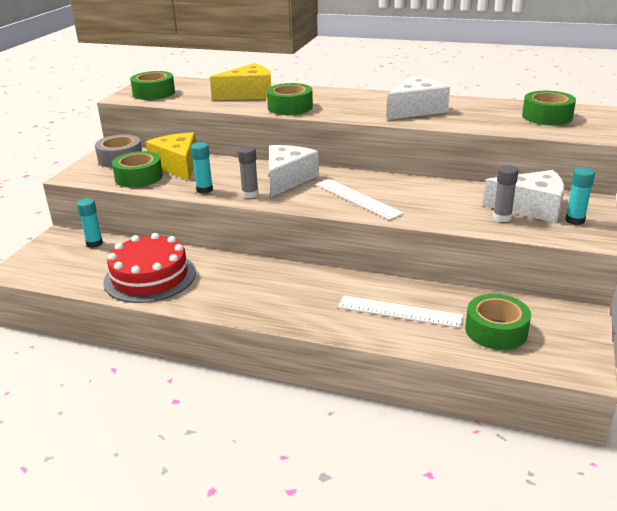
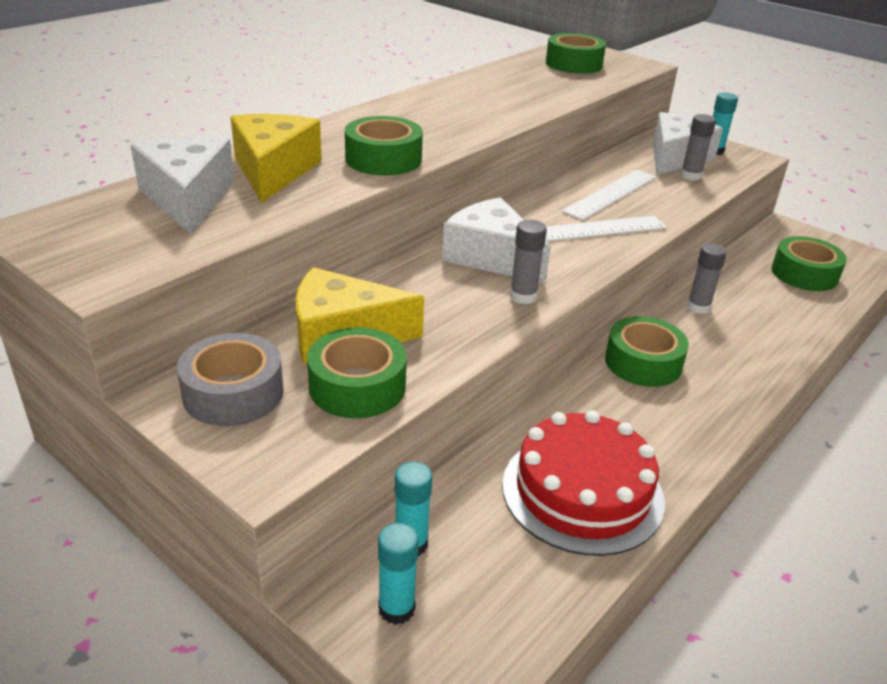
camera: 70 degrees left, 5 degrees up
green tape [130,71,175,100] -> green tape moved to [605,316,689,387]
turquoise glue stick [191,142,213,194] -> turquoise glue stick moved to [378,523,419,625]
white ruler [338,295,464,328] -> white ruler moved to [562,170,656,220]
white cheese [387,76,450,120] -> white cheese moved to [131,136,235,234]
none -> grey glue stick [687,243,727,314]

